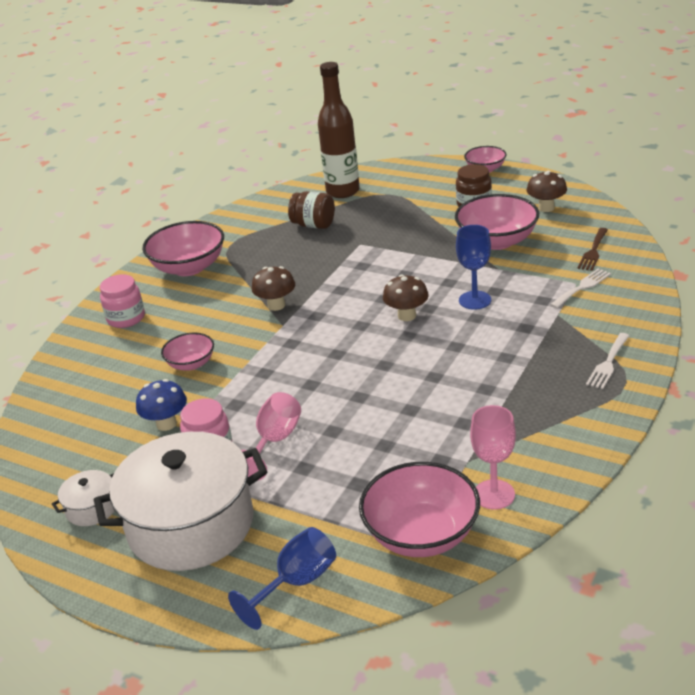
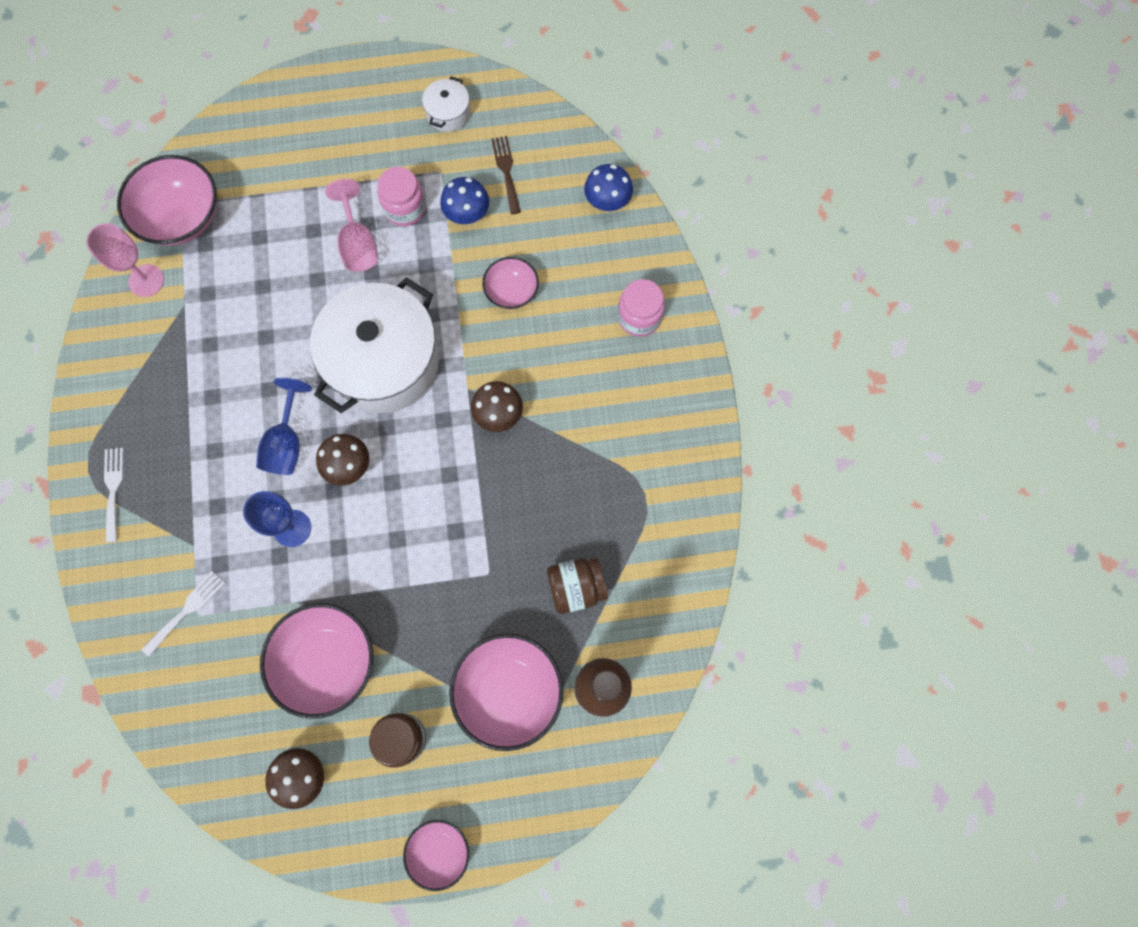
camera: 140 degrees right, 40 degrees up
white pot [94,432,267,571] -> white pot moved to [310,277,439,413]
pink bowl [142,221,224,276] -> pink bowl moved to [449,634,563,751]
blue goblet [228,527,336,630] -> blue goblet moved to [256,378,312,475]
white fork [550,268,611,308] -> white fork turned 150 degrees counterclockwise [141,571,225,657]
brown fork [578,228,608,271] -> brown fork moved to [491,136,521,214]
none -> blue mushroom [584,164,633,211]

